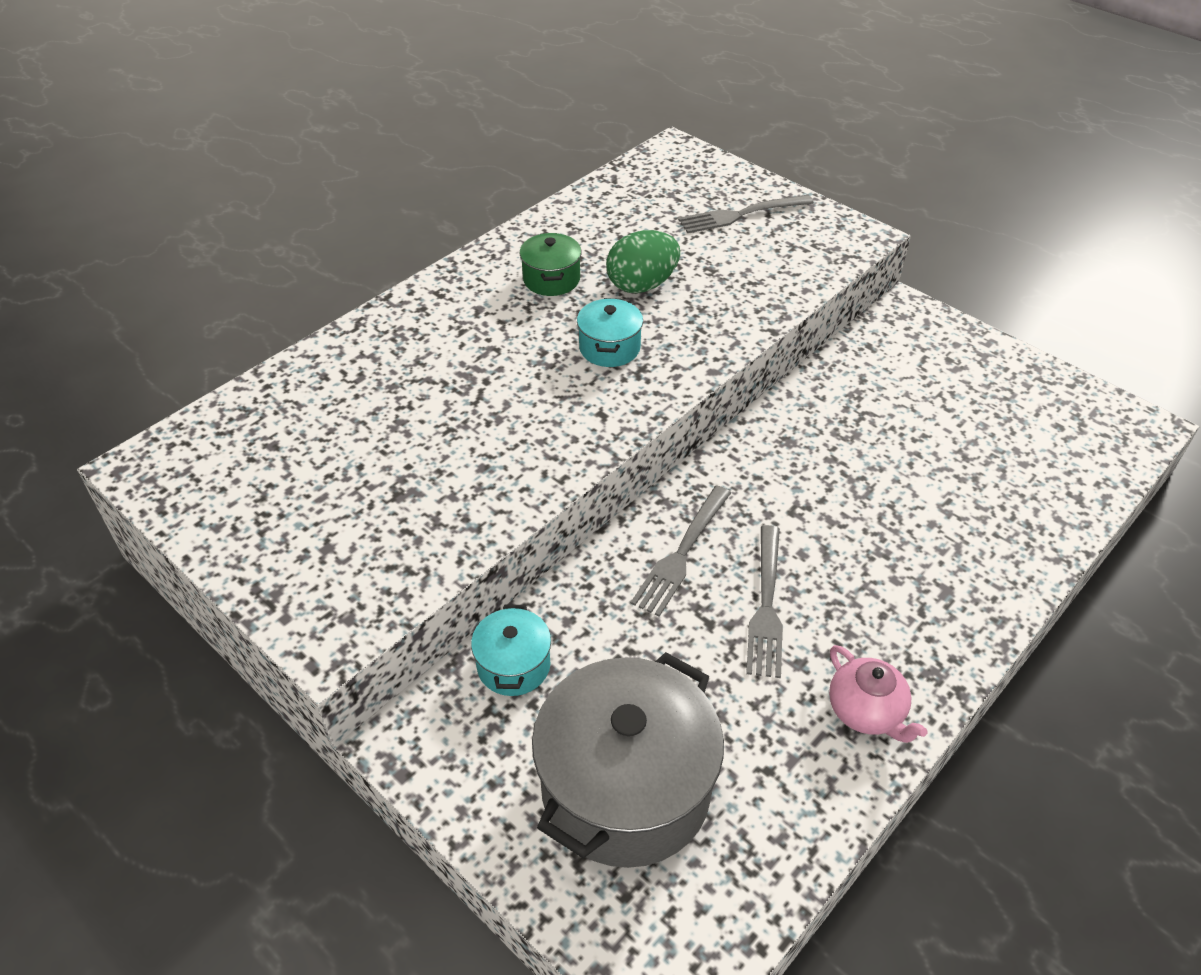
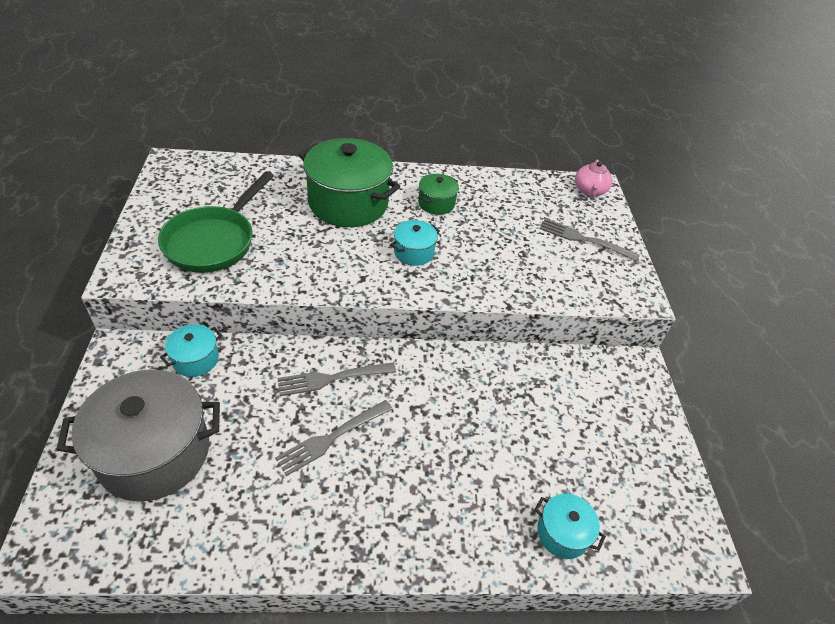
camera: 40 degrees right, 0 degrees up
green egg [606,230,680,293] -> none
pink teapot [829,645,927,743] -> pink teapot moved to [575,159,613,197]
none -> green pan [158,171,274,273]
none -> green pot [299,138,400,227]
none -> turquoise pot [534,494,606,559]

